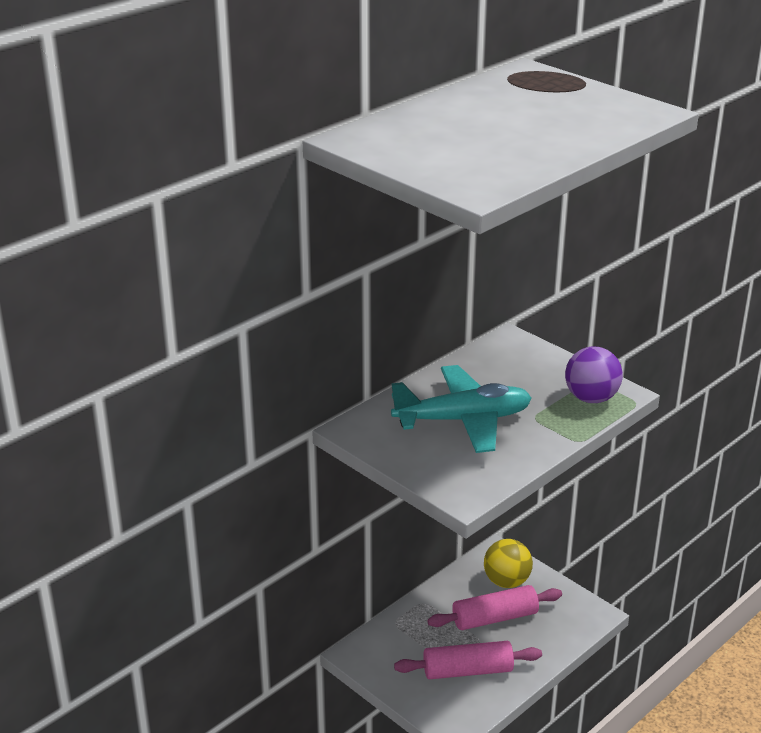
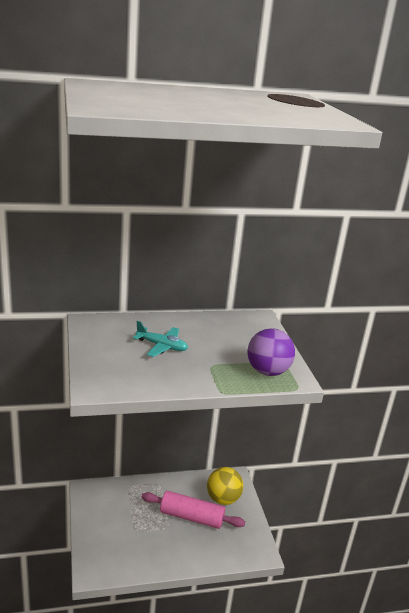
camera: 30 degrees right, 5 degrees down
turquoise plane [391,365,531,453] -> turquoise plane [133,321,188,357], size x0.51
pink rolling pin [394,641,542,679] -> none

